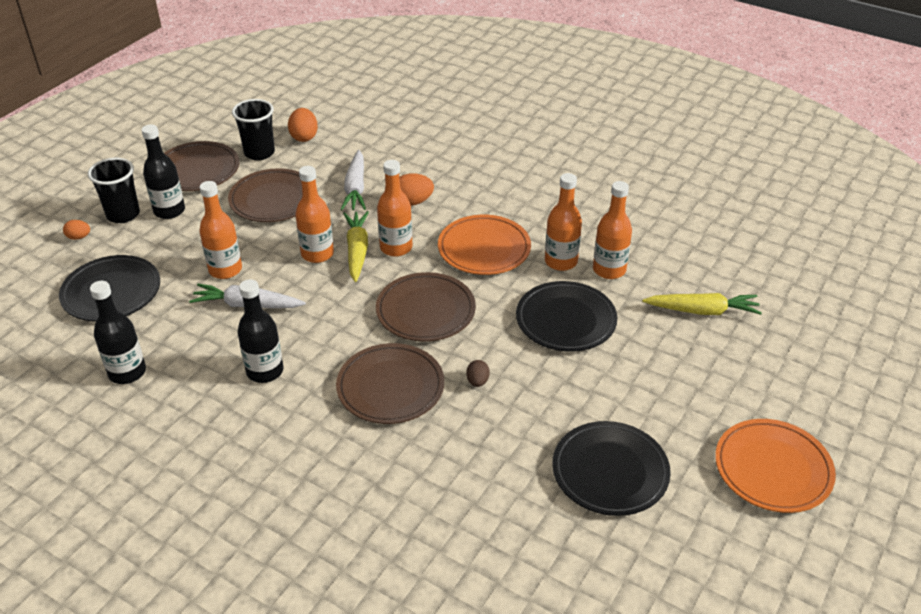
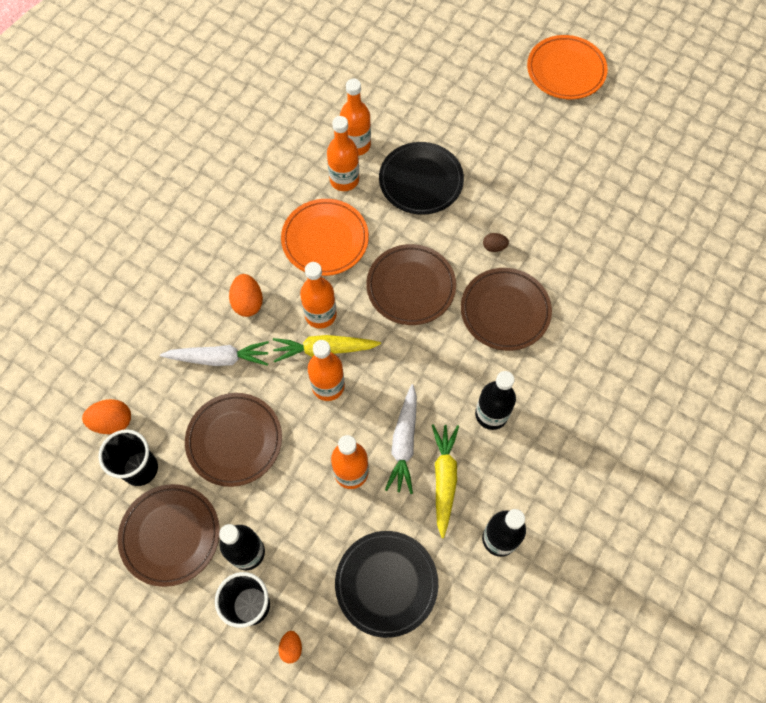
camera: 90 degrees left, 25 degrees up
black plate [552,421,671,516] -> none
yellow carrot [642,293,762,315] -> yellow carrot moved to [432,424,459,538]

